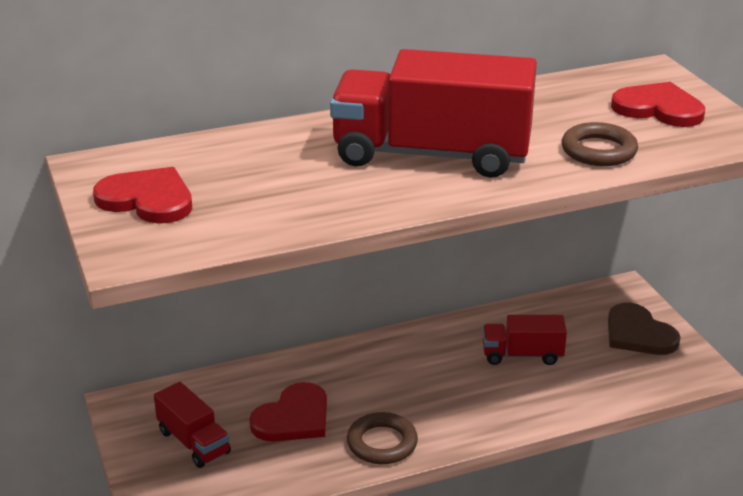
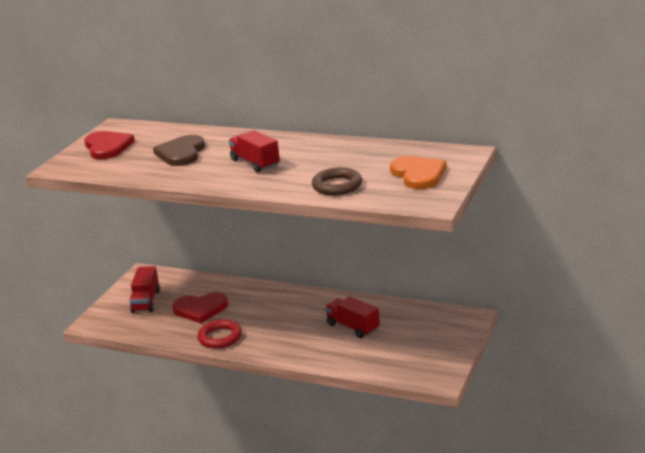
camera: 45 degrees right, 5 degrees down
red truck [330,49,537,178] -> red truck [228,130,280,172], size x0.49
brown ring [347,412,418,464] -> red ring [197,319,242,349]
brown heart [608,303,680,355] -> brown heart moved to [153,135,205,166]
red heart [611,82,705,127] -> orange heart [390,156,446,189]

